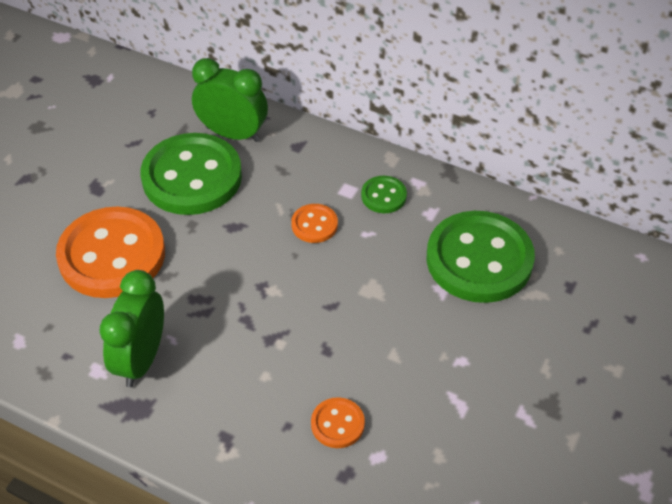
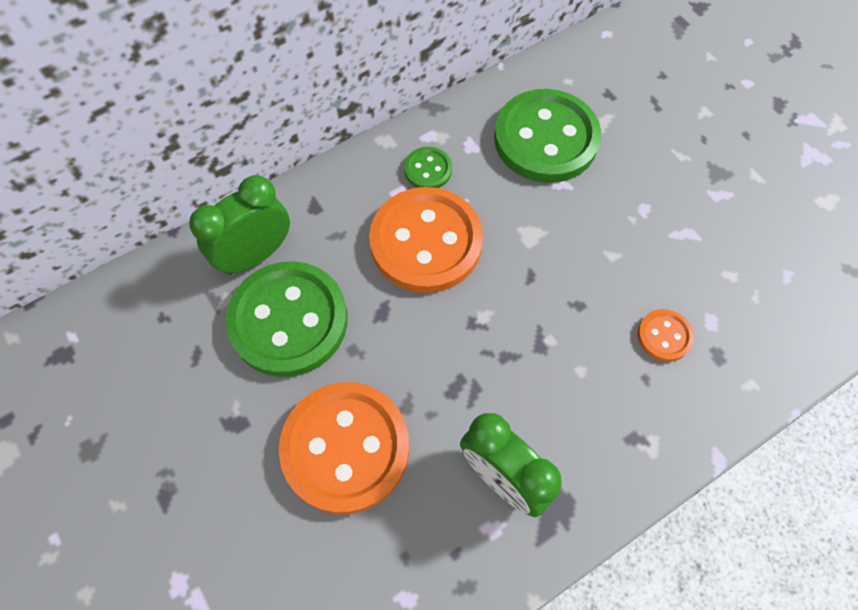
camera: 60 degrees left, 15 degrees up
orange button [291,204,338,243] -> orange button [369,187,483,293], size x2.23

